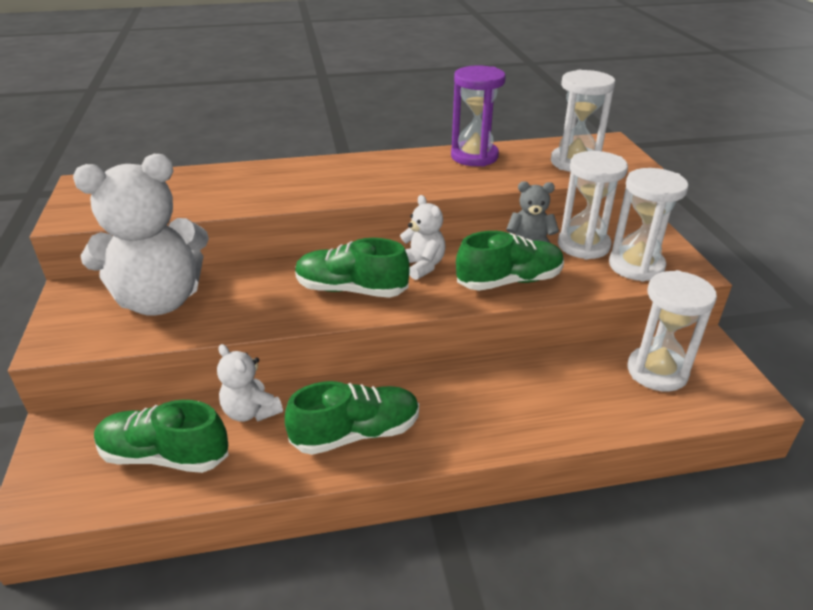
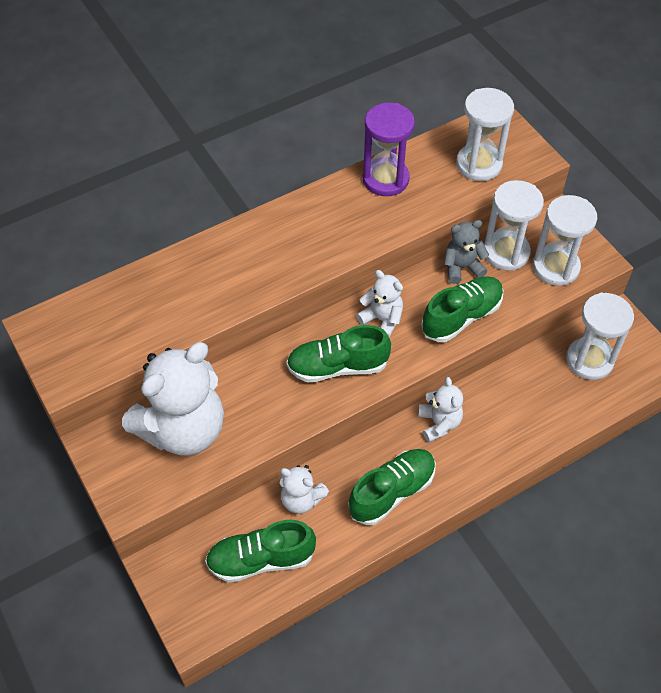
camera: 20 degrees left, 20 degrees up
none -> white teddy bear [418,377,463,442]

